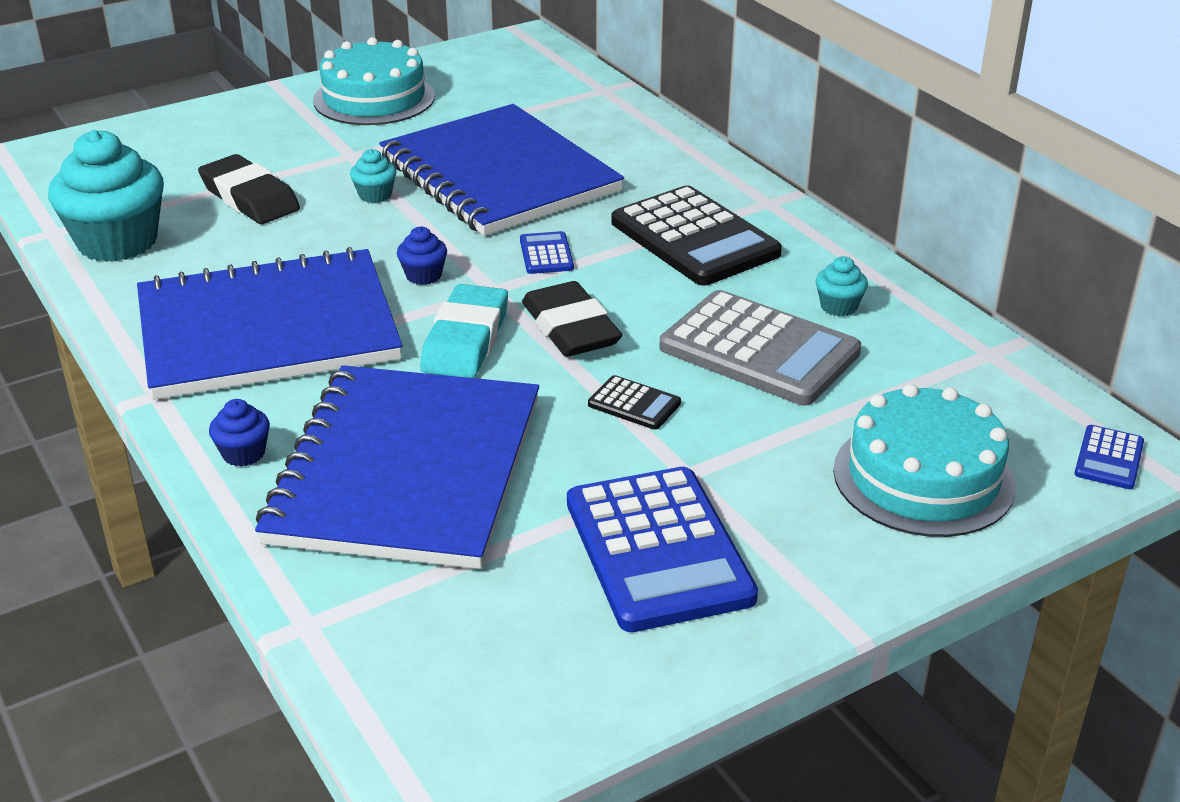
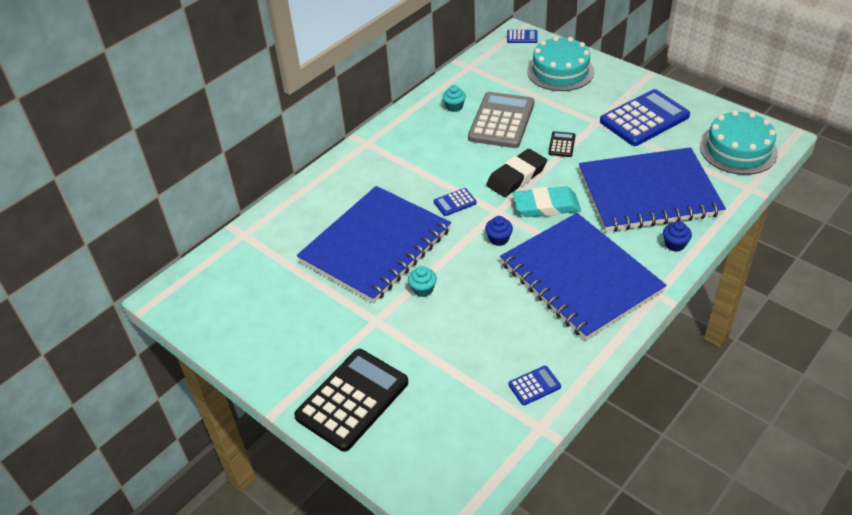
camera: 105 degrees left, 10 degrees up
turquoise cupcake [48,130,164,262] -> blue calculator [508,366,561,405]
black eraser [198,154,300,224] -> none
turquoise cake [313,37,435,125] -> turquoise cake moved to [700,110,778,175]
black calculator [612,185,782,286] -> black calculator moved to [294,349,408,452]

